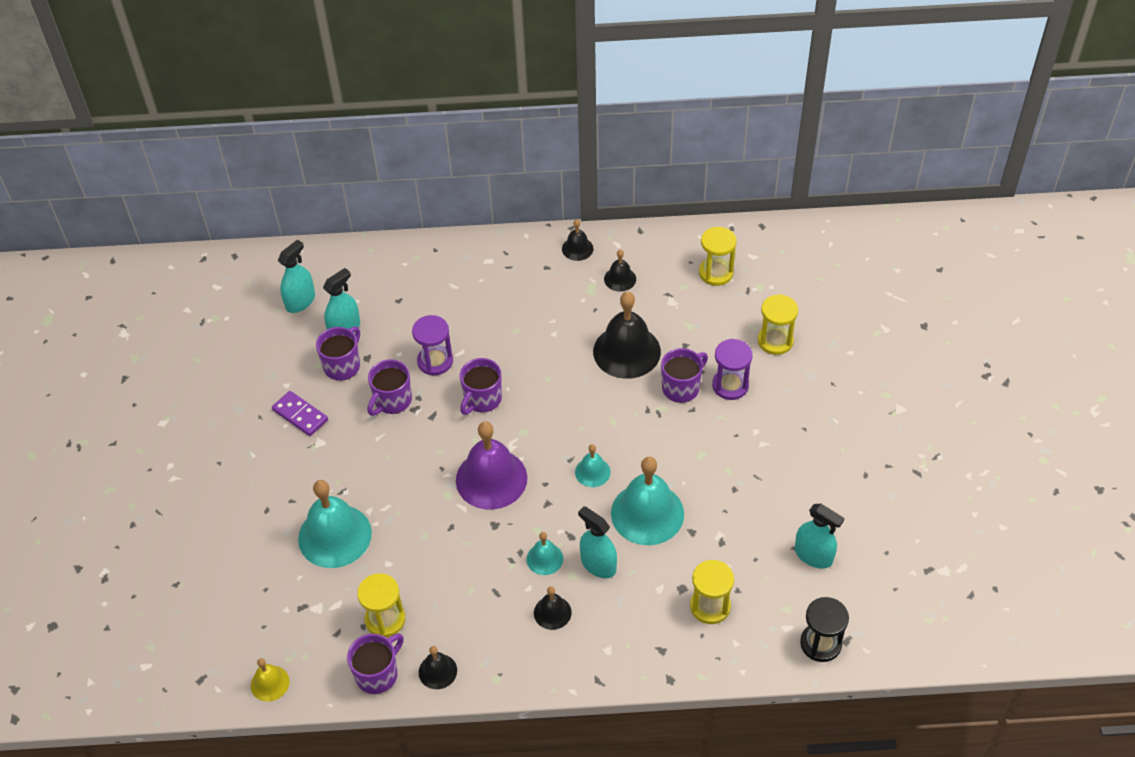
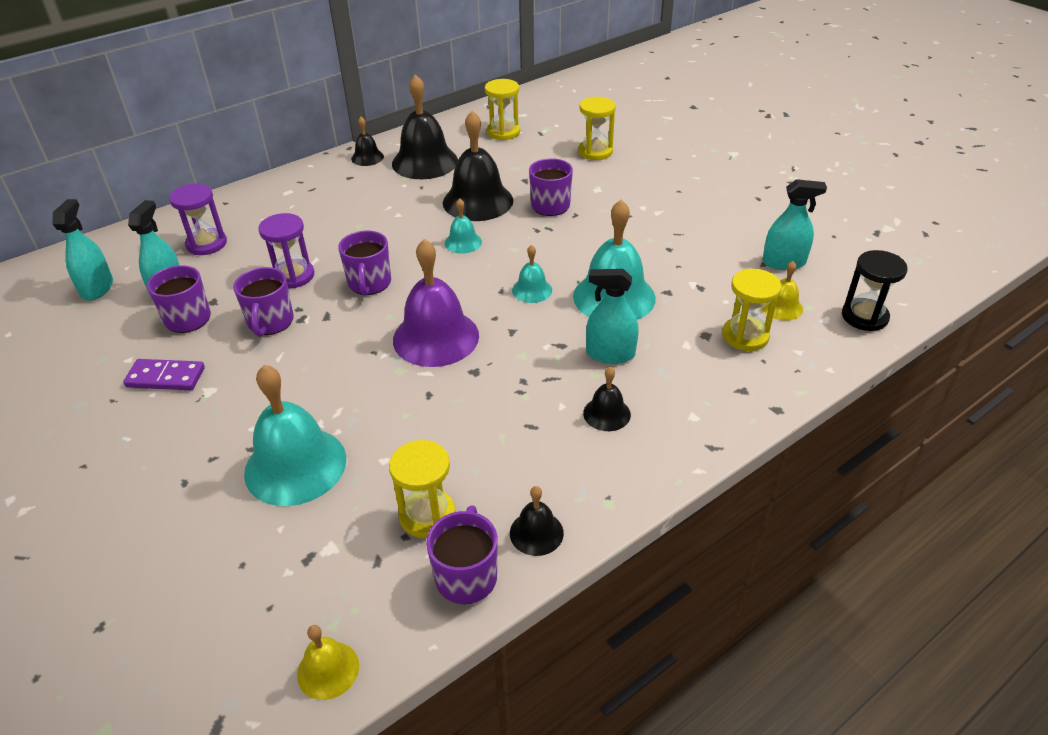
camera: 35 degrees left, 10 degrees down
turquoise bell [527,532,563,575] -> turquoise bell moved to [445,198,482,254]
black bell [604,250,636,291] -> black bell [392,74,458,179], size x2.02
purple hourglass [712,339,752,400] -> purple hourglass moved to [169,183,227,255]
none -> yellow bell [761,261,803,321]

